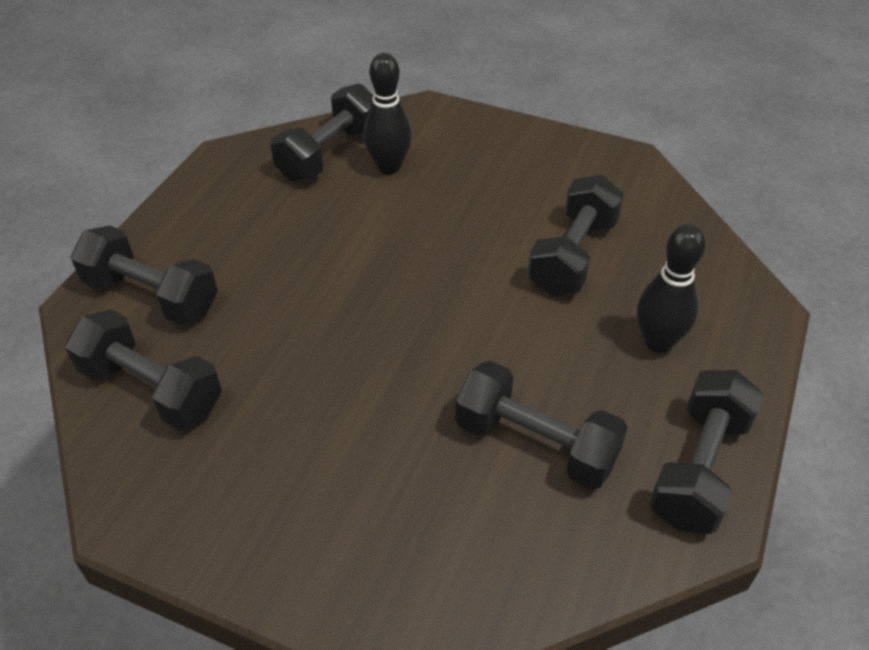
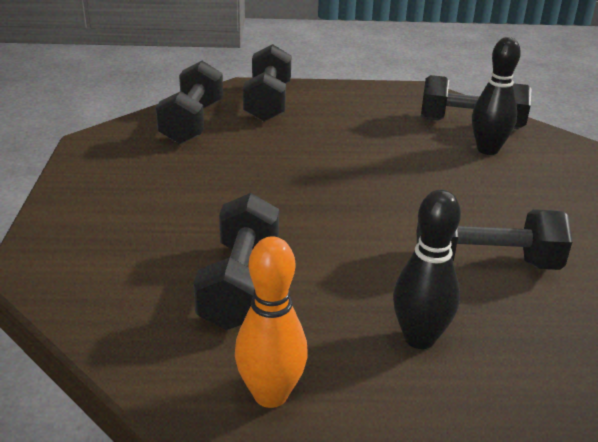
camera: 65 degrees right, 15 degrees down
black dumbbell [649,370,764,534] -> orange bowling pin [235,236,308,408]

